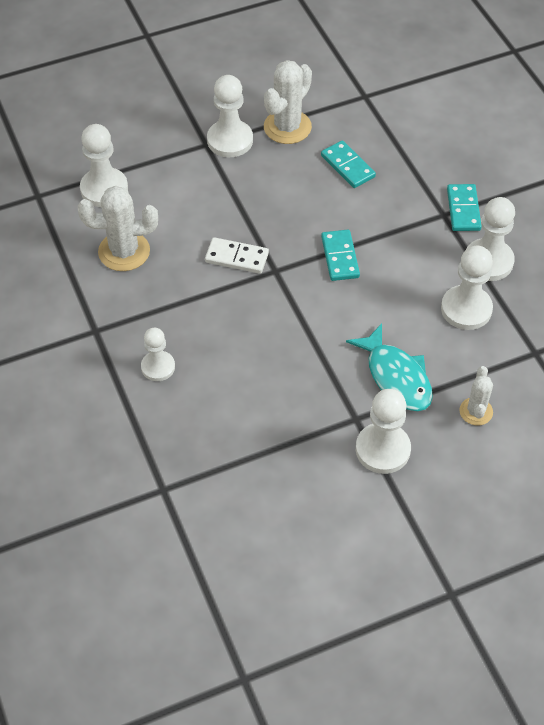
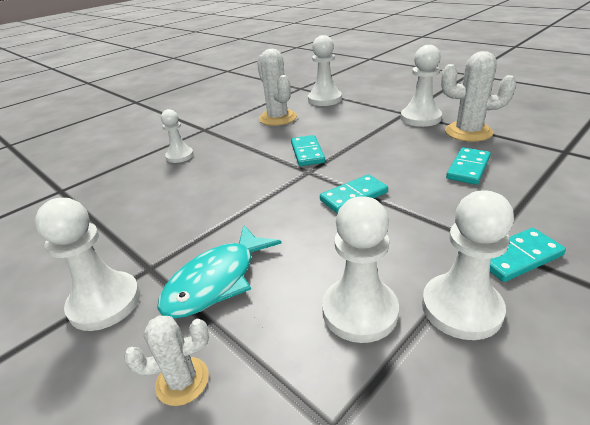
camera: 70 degrees right, 20 degrees down
white domino [205,237,269,274] -> turquoise domino [291,135,325,166]

